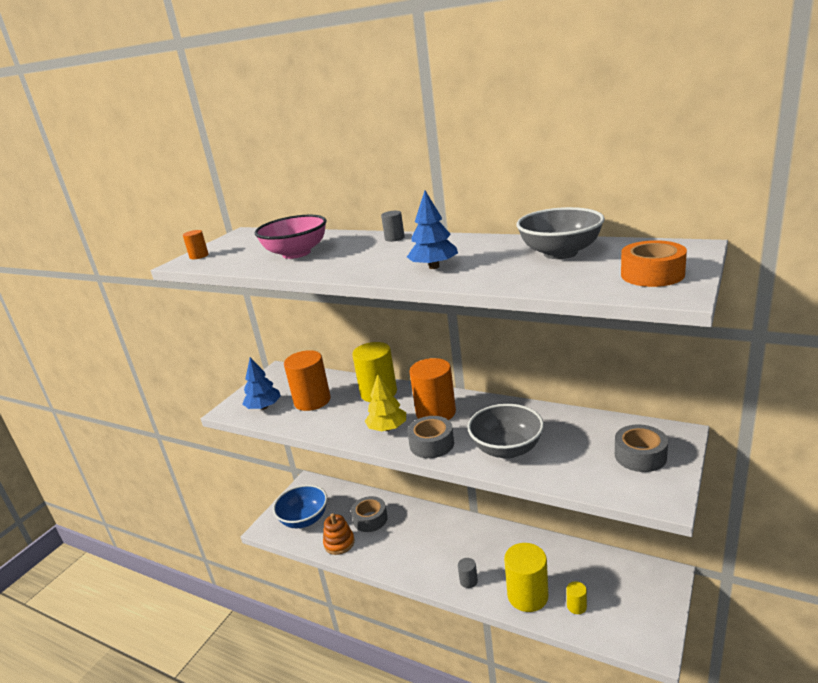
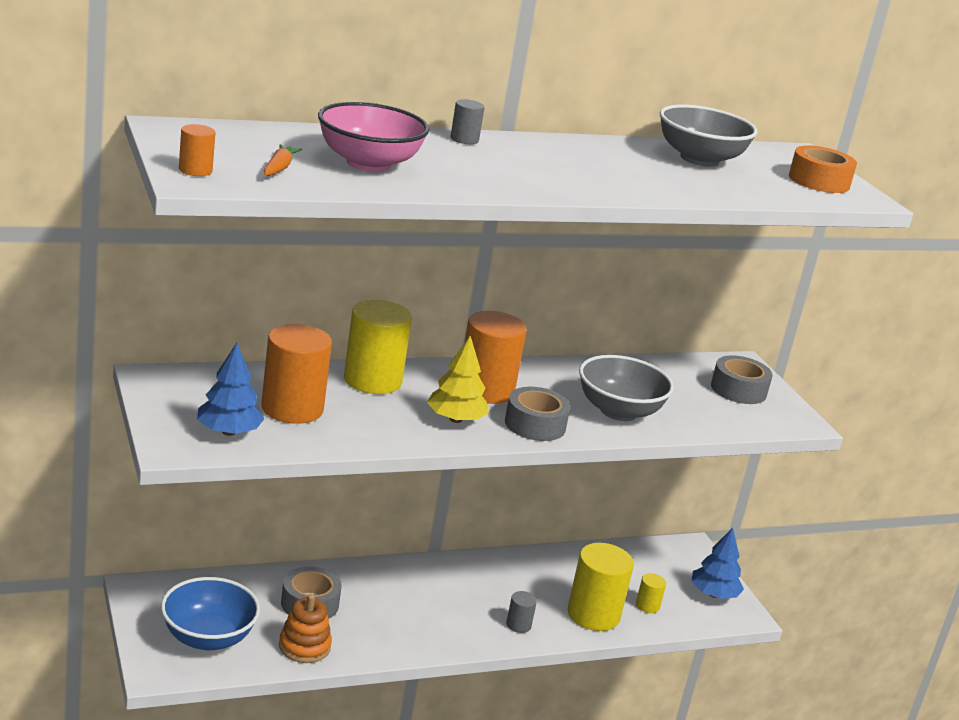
camera: 55 degrees left, 0 degrees up
blue tree [407,190,458,269] -> blue tree moved to [692,528,744,599]
none -> orange carrot [264,144,302,176]

